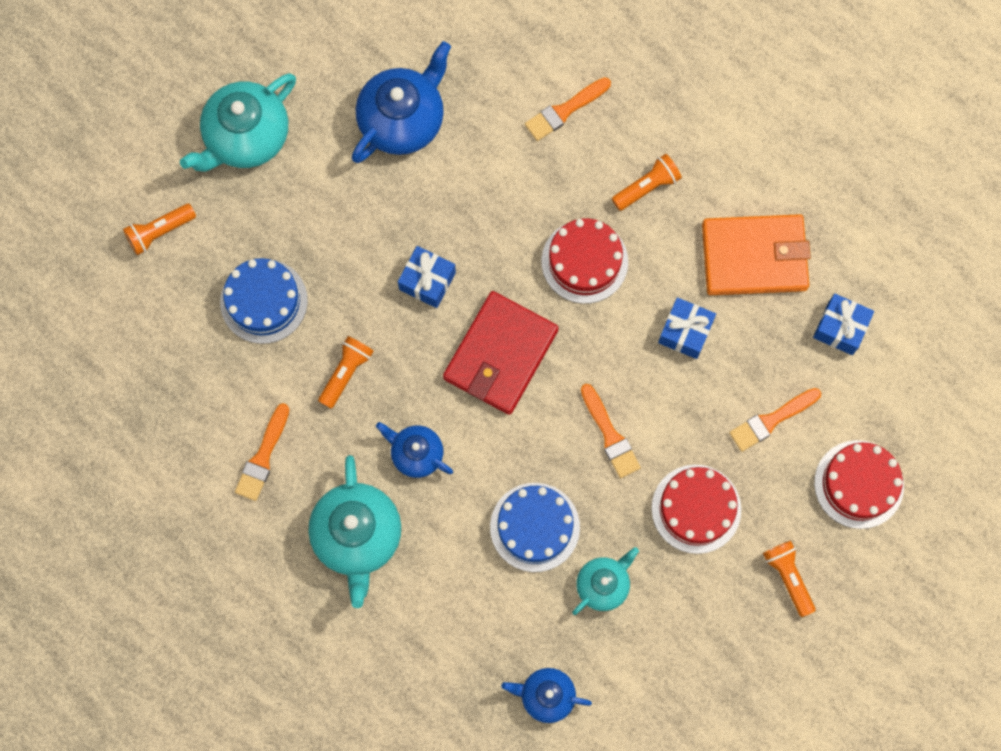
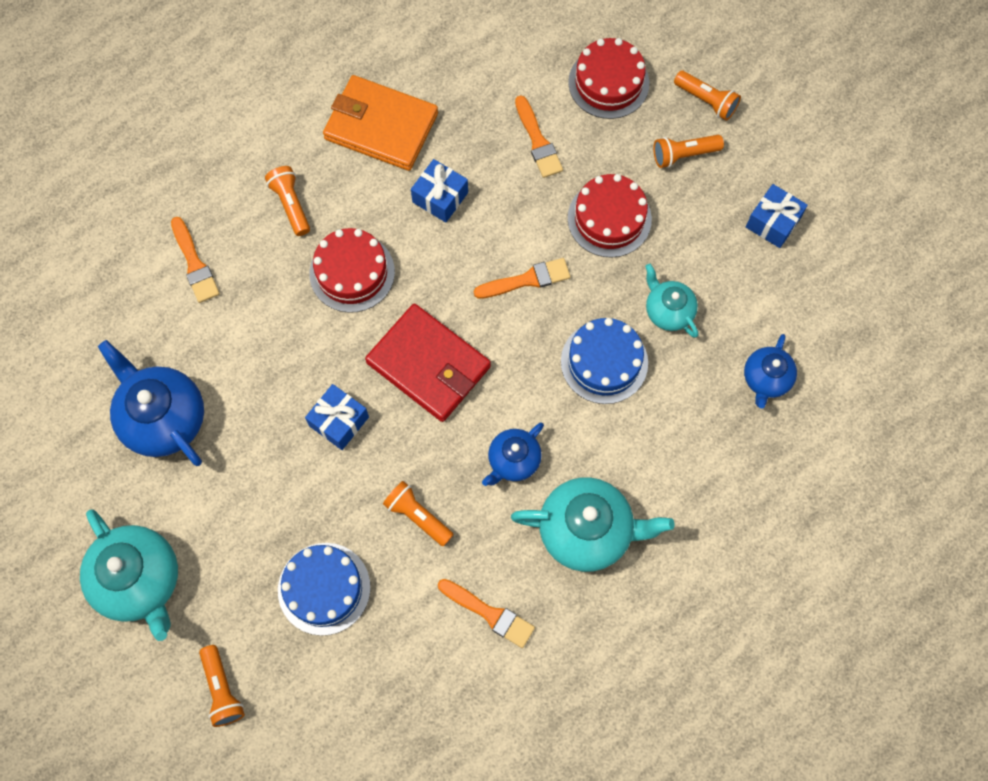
camera: 80 degrees left, 5 degrees down
orange wallet [702,214,811,295] -> orange wallet turned 75 degrees counterclockwise [323,75,438,171]
blue gift [813,294,874,355] -> blue gift moved to [746,184,808,248]
none -> orange flashlight [674,71,741,121]

